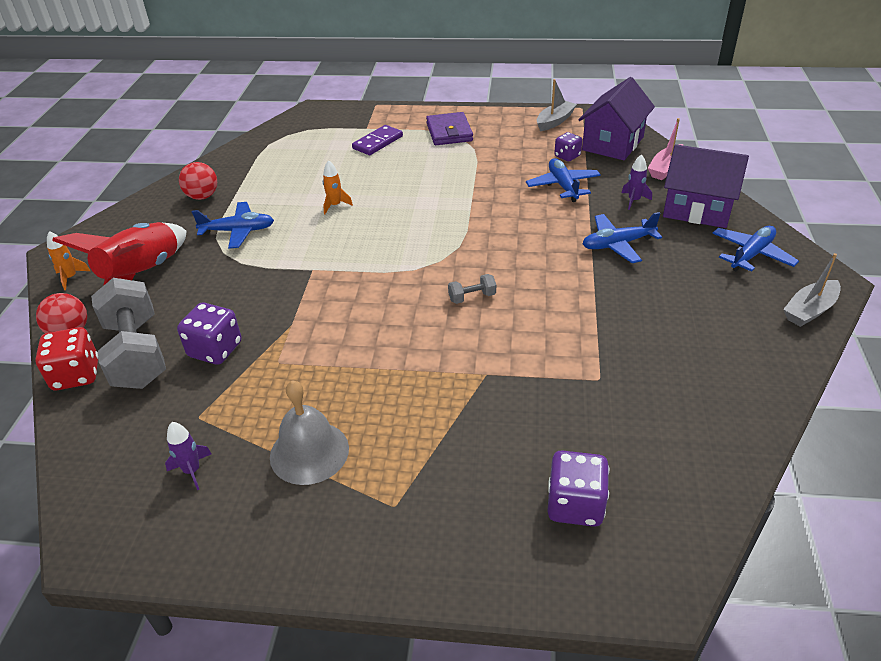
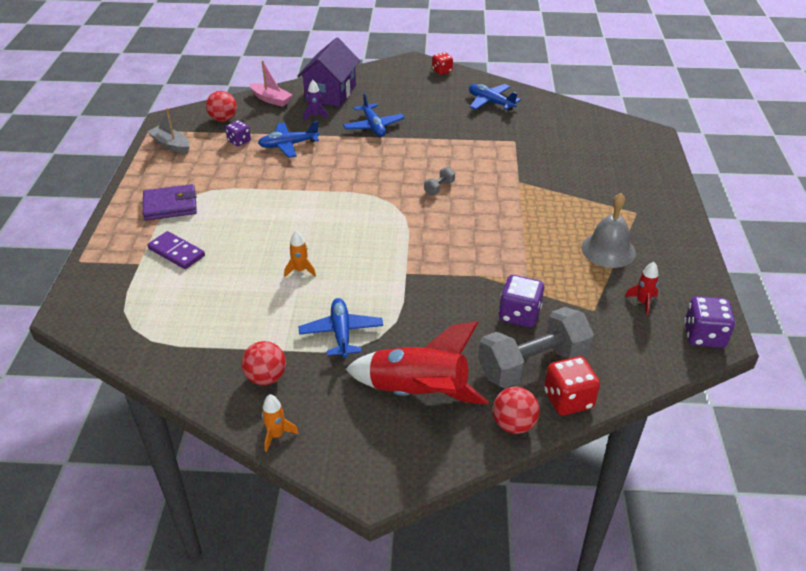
camera: 95 degrees left, 0 degrees up
orange rocket [47,231,90,290] -> orange rocket moved to [262,394,298,452]
purple rocket [165,422,212,490] -> red rocket [625,262,659,315]
grey dumbbell [448,274,496,304] -> grey dumbbell turned 60 degrees clockwise [424,167,455,195]
purple dice [547,451,609,527] -> purple dice moved to [684,296,735,348]
purple house [578,77,655,160] -> red ball [206,91,237,122]
blue plane [712,226,799,272] -> blue plane moved to [469,84,521,111]
grey boat [783,253,841,327] -> red dice [432,52,453,75]

